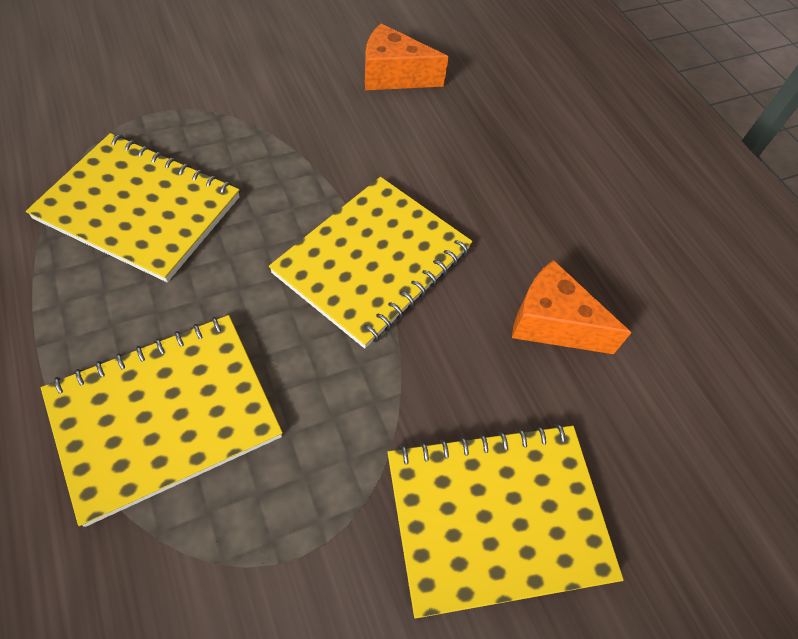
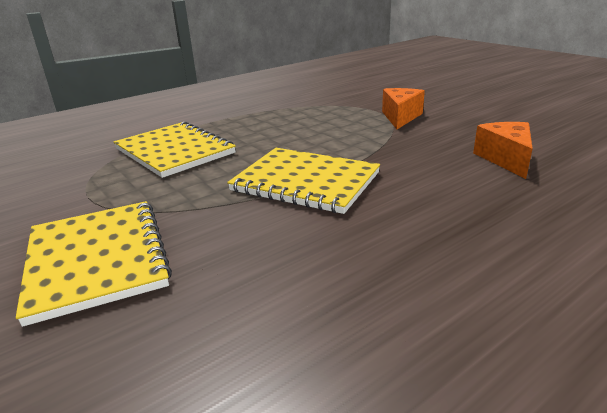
camera: 85 degrees right, 30 degrees down
yellow notebook [26,133,240,282] -> none
orange cheese [512,260,631,354] -> orange cheese moved to [382,88,425,129]

